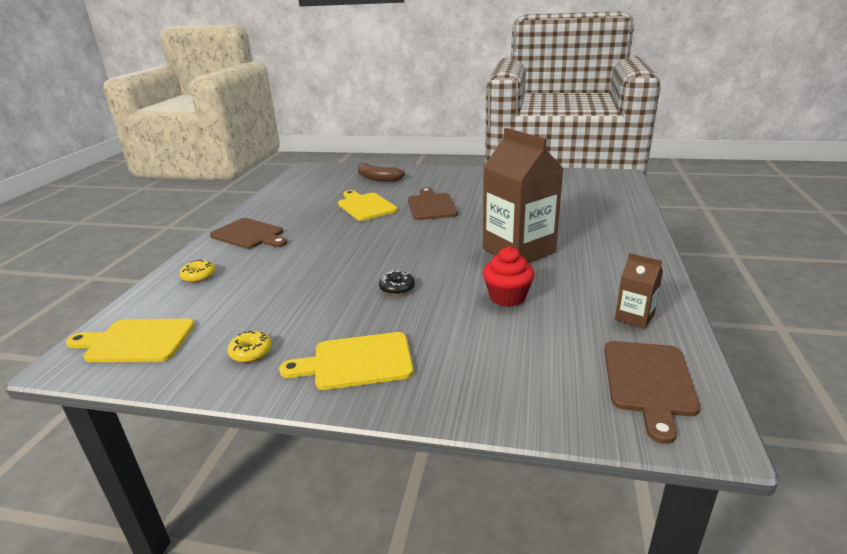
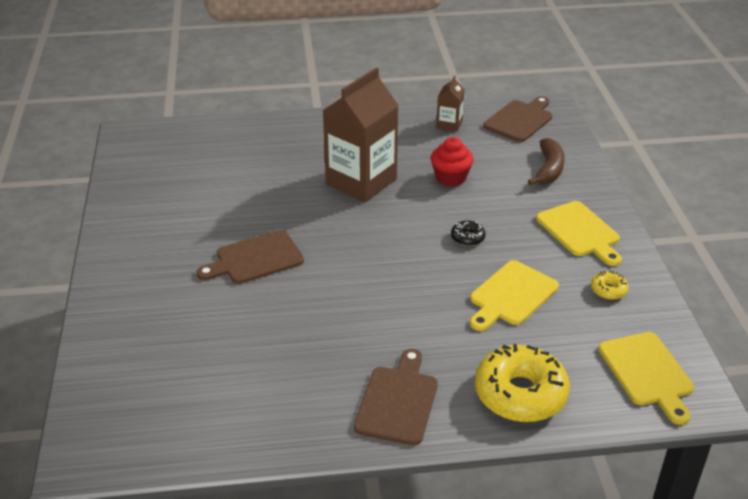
camera: 110 degrees left, 10 degrees up
yellow donut [180,260,215,282] -> yellow donut [475,344,570,422], size x2.25
yellow cutting board [338,190,398,221] -> yellow cutting board moved to [470,260,559,331]
brown banana [358,163,405,182] -> brown banana moved to [528,138,565,185]
brown cutting board [604,341,700,444] -> brown cutting board turned 45 degrees counterclockwise [483,96,552,142]

